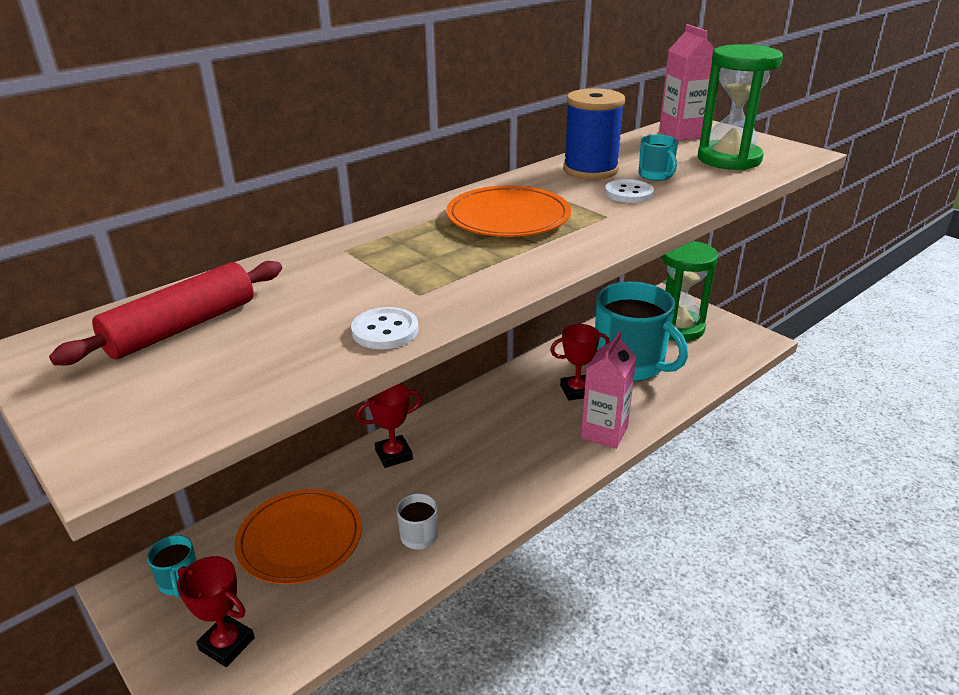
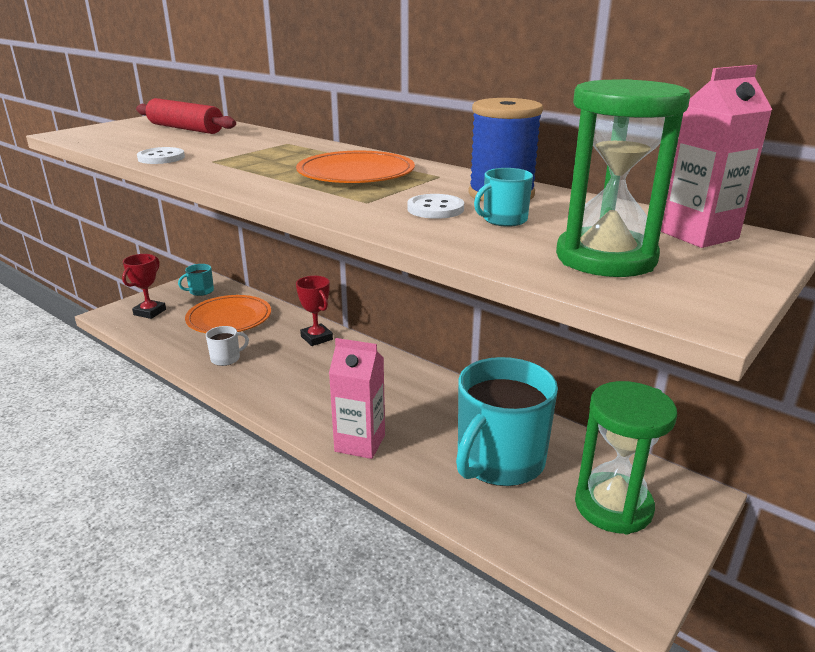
camera: 80 degrees right, 5 degrees down
red trophy [550,324,610,401] -> none

